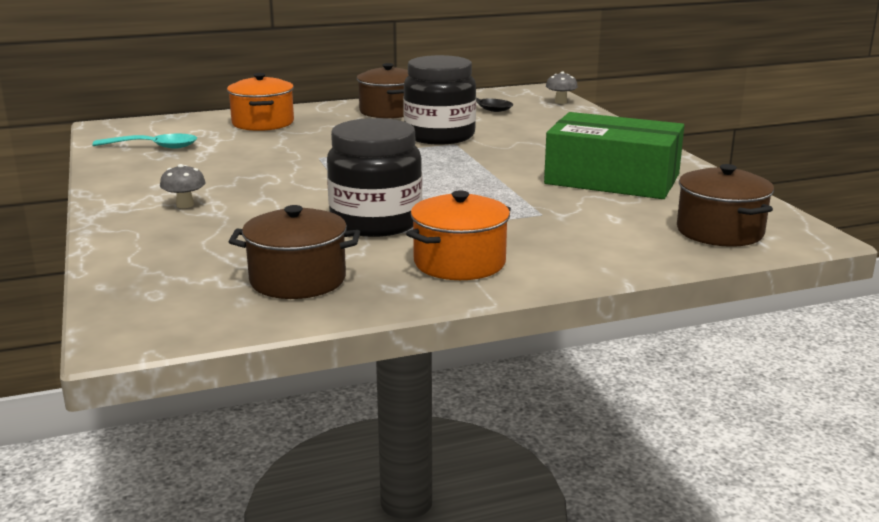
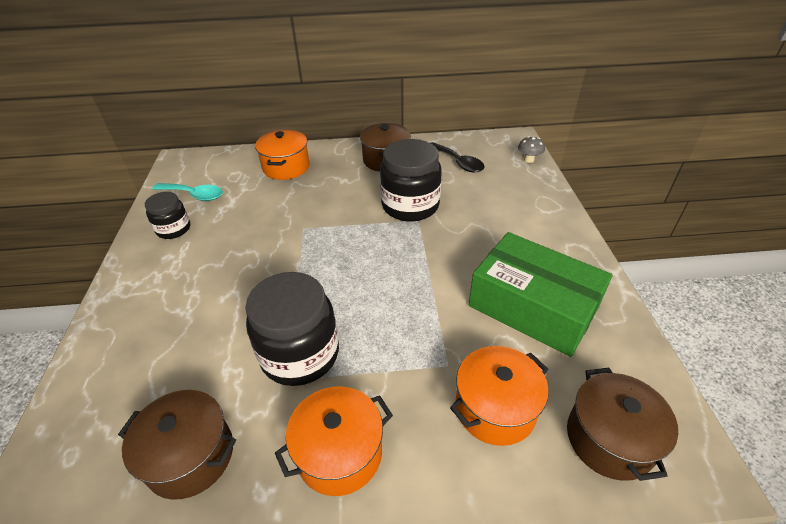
camera: 15 degrees right, 20 degrees up
grey mushroom [160,164,206,208] -> none
none -> black jar [145,192,190,239]
none -> orange pot [450,346,548,446]

